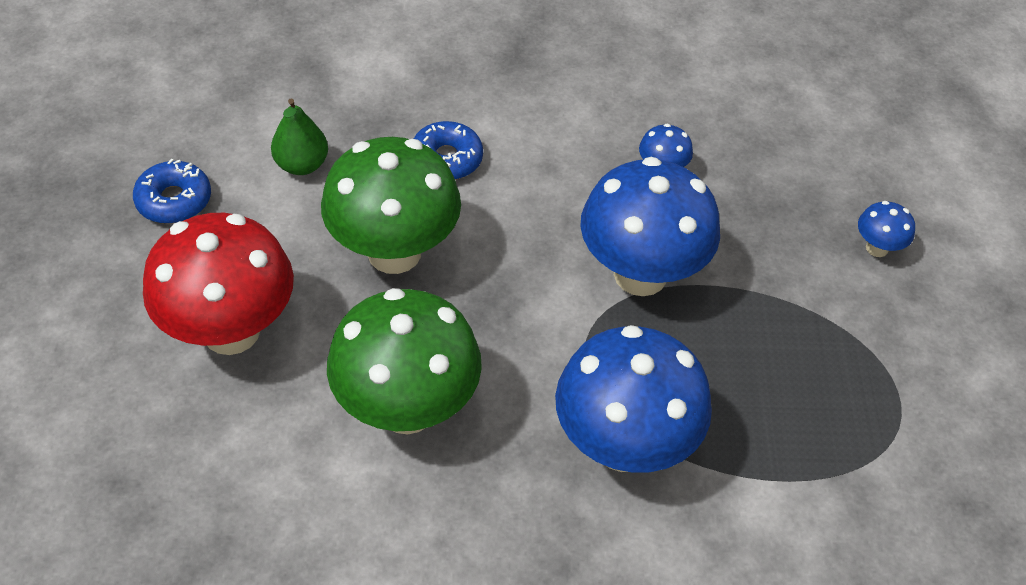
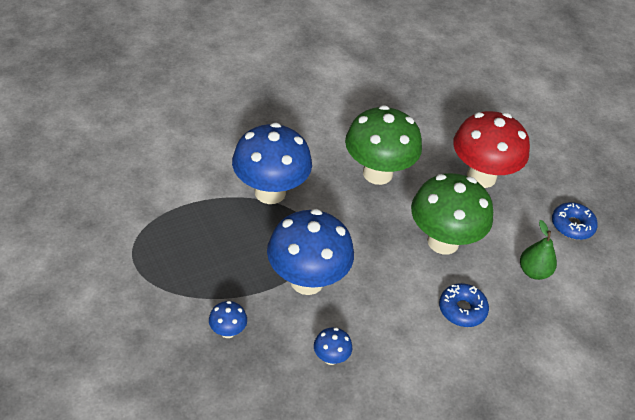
camera: 150 degrees right, 5 degrees down
blue mushroom [858,201,915,257] -> blue mushroom moved to [209,301,247,338]

